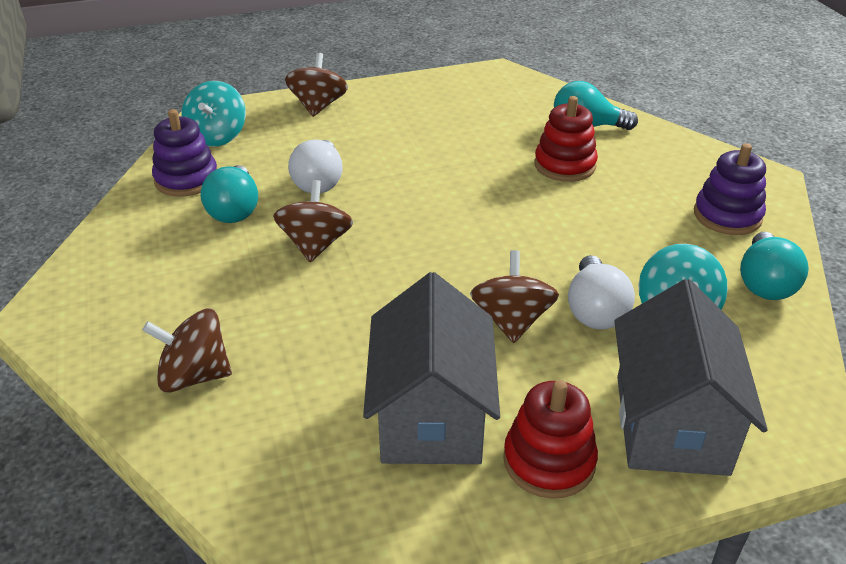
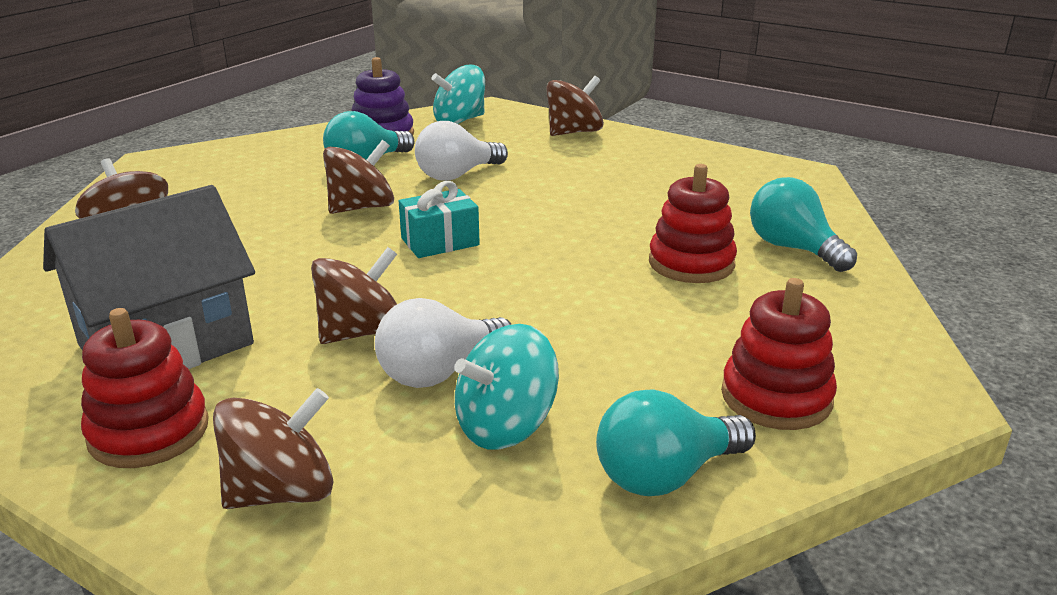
camera: 50 degrees right, 10 degrees down
grey house [614,279,768,476] -> brown spinning top [213,388,334,509]
purple stacking toy [694,143,766,235] -> red stacking toy [721,278,837,430]
none -> turquoise gift [399,181,480,258]

